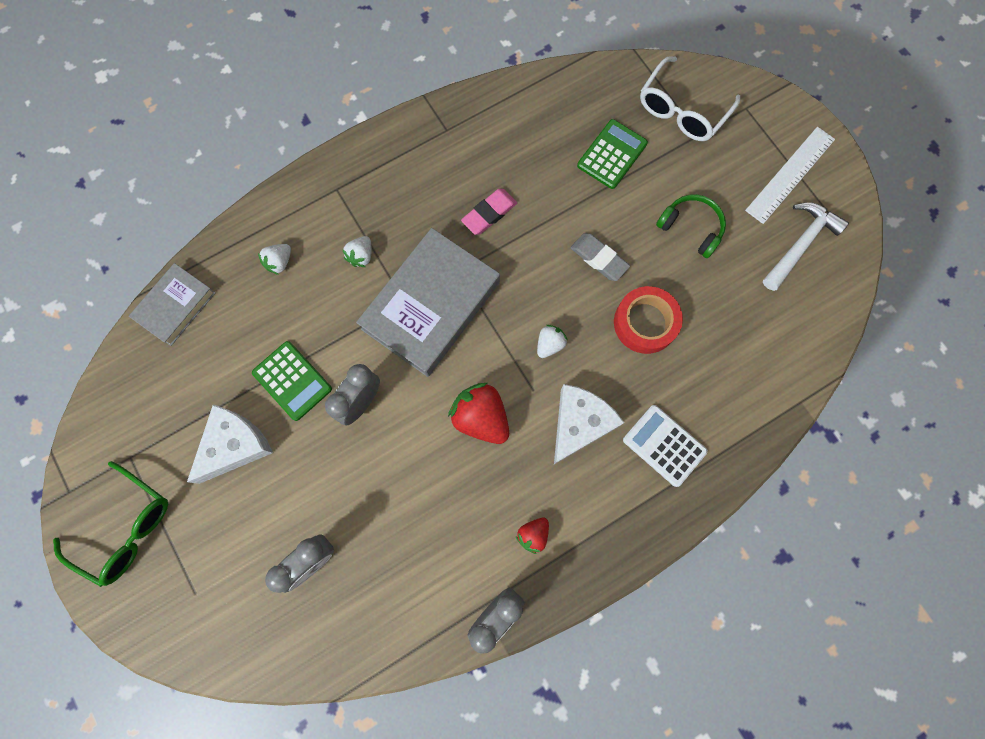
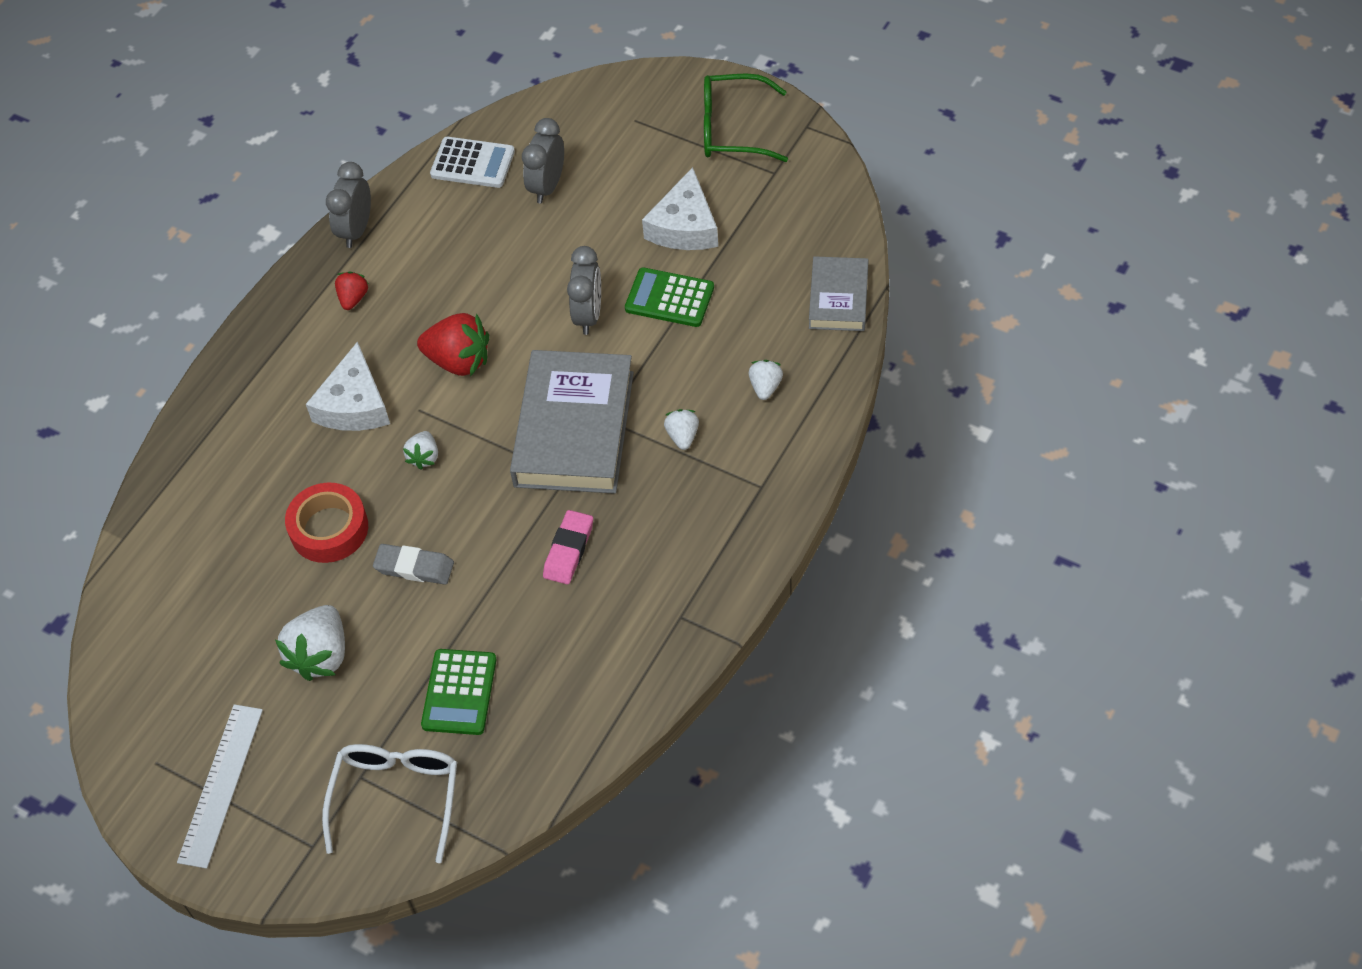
camera: 155 degrees right, 20 degrees down
white calculator [623,405,708,487] -> white calculator moved to [430,137,515,188]
green headphones [656,194,726,258] -> white strawberry [275,605,345,681]
white hammer [763,202,849,291] -> none

